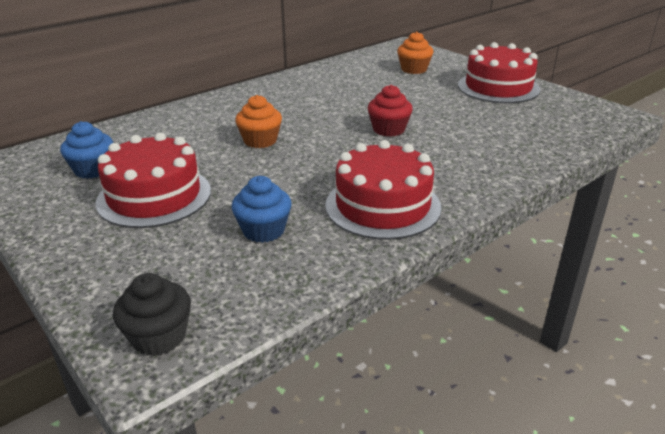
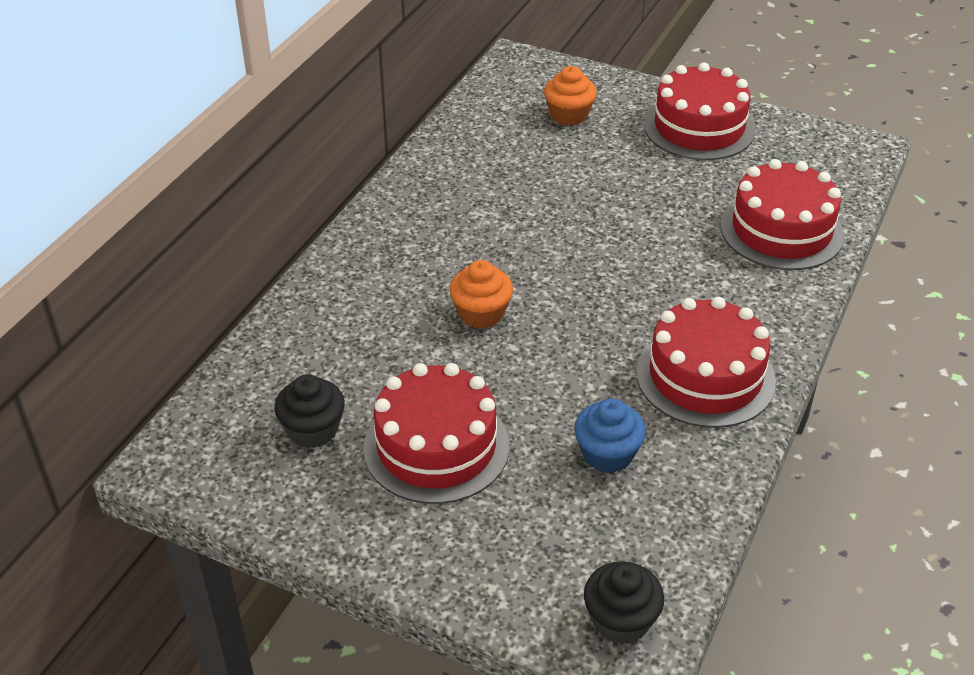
camera: 25 degrees left, 10 degrees up
blue cupcake [60,121,113,179] -> black cupcake [274,374,345,448]
red cupcake [368,85,413,137] -> none
none -> red cake [720,159,844,270]

